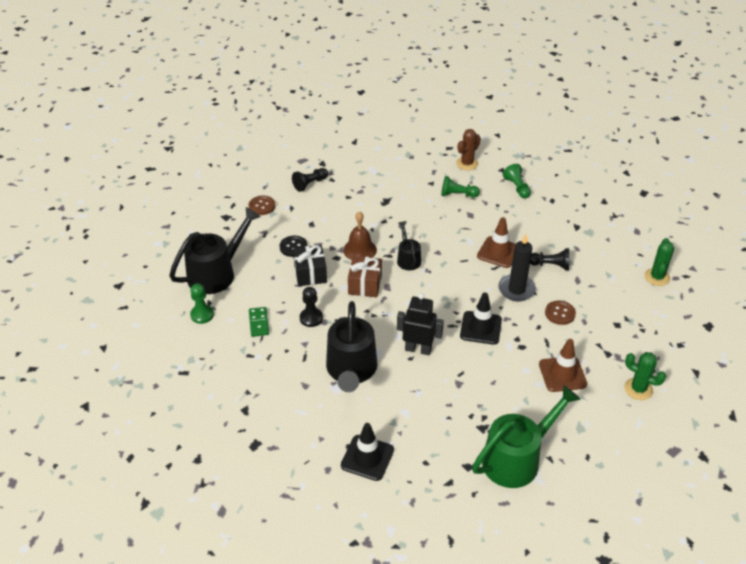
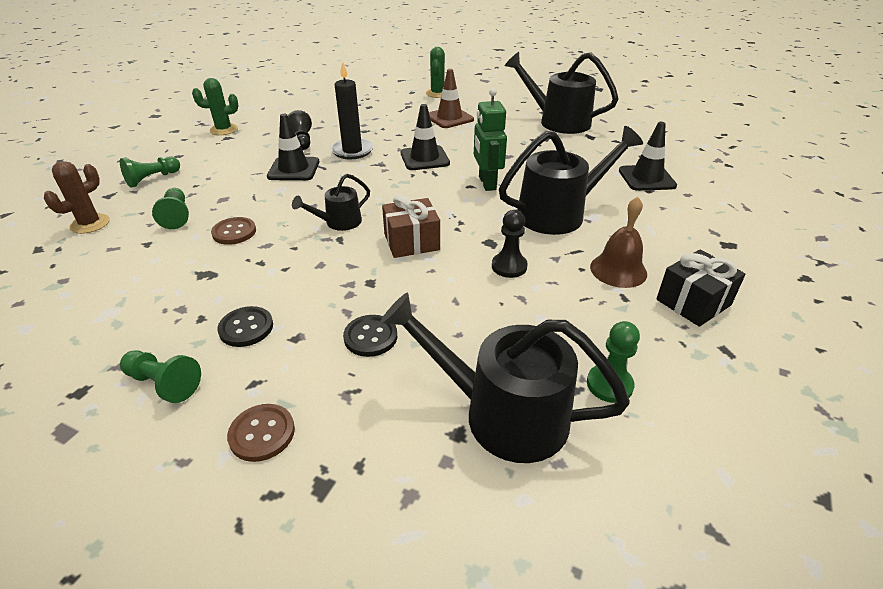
camera: 115 degrees left, 5 degrees down
green domino [249,307,269,337] -> none
black pawn [292,168,328,192] -> green pawn [120,350,201,403]
black gift [293,245,327,286] -> black gift moved to [656,249,746,327]
brown bell [343,211,377,260] -> brown bell moved to [590,197,647,288]
black robot [397,293,444,355] -> green robot [474,88,507,191]
brown cactus [456,129,481,170] -> brown cactus turned 75 degrees counterclockwise [44,161,110,234]
green watering can [472,385,581,488] -> black watering can [504,52,619,134]
brown traffic cone [477,217,515,268] -> black traffic cone [267,114,320,181]
brown button [545,301,576,325] -> brown button moved to [211,217,256,245]
green cactus [645,238,674,286] -> green cactus moved to [192,78,238,135]
none -> black button [217,306,273,347]

